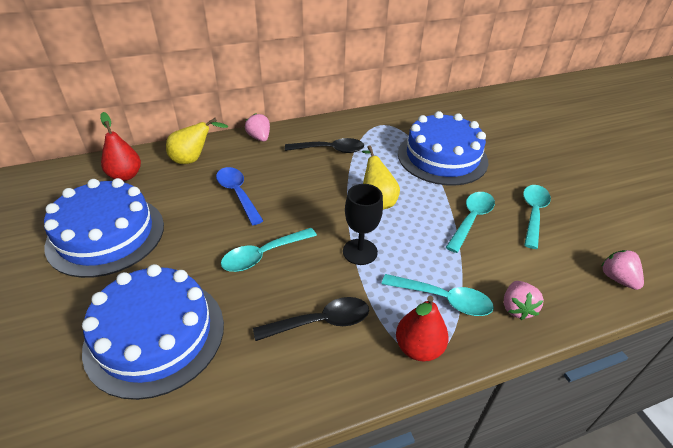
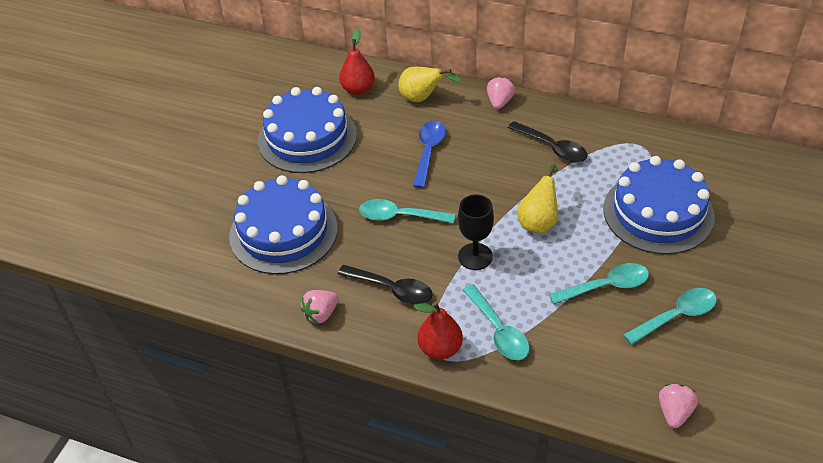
camera: 45 degrees right, 5 degrees up
pink strawberry [504,281,544,320] -> pink strawberry moved to [301,290,339,324]

